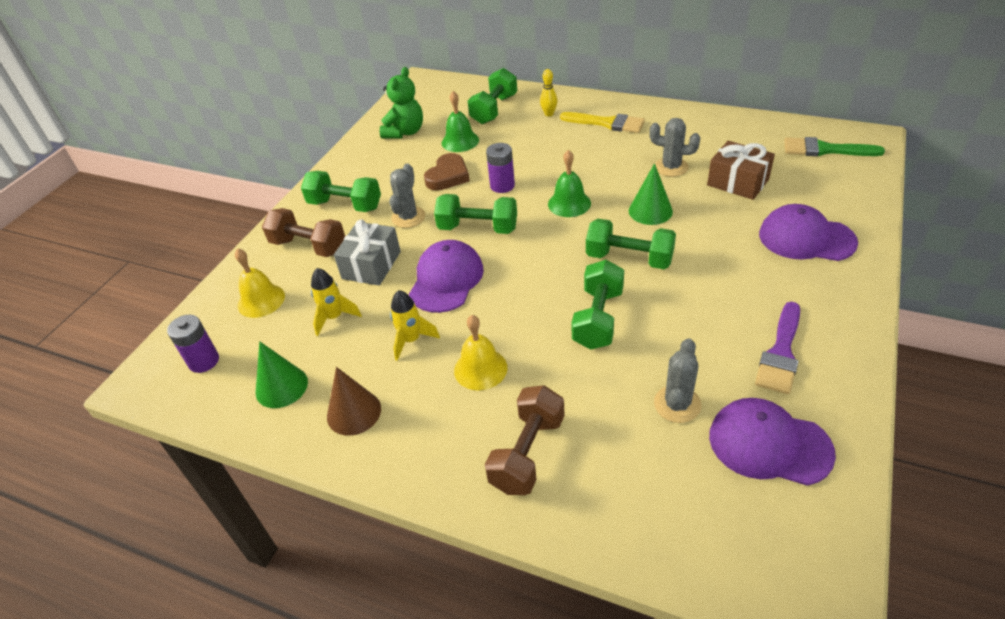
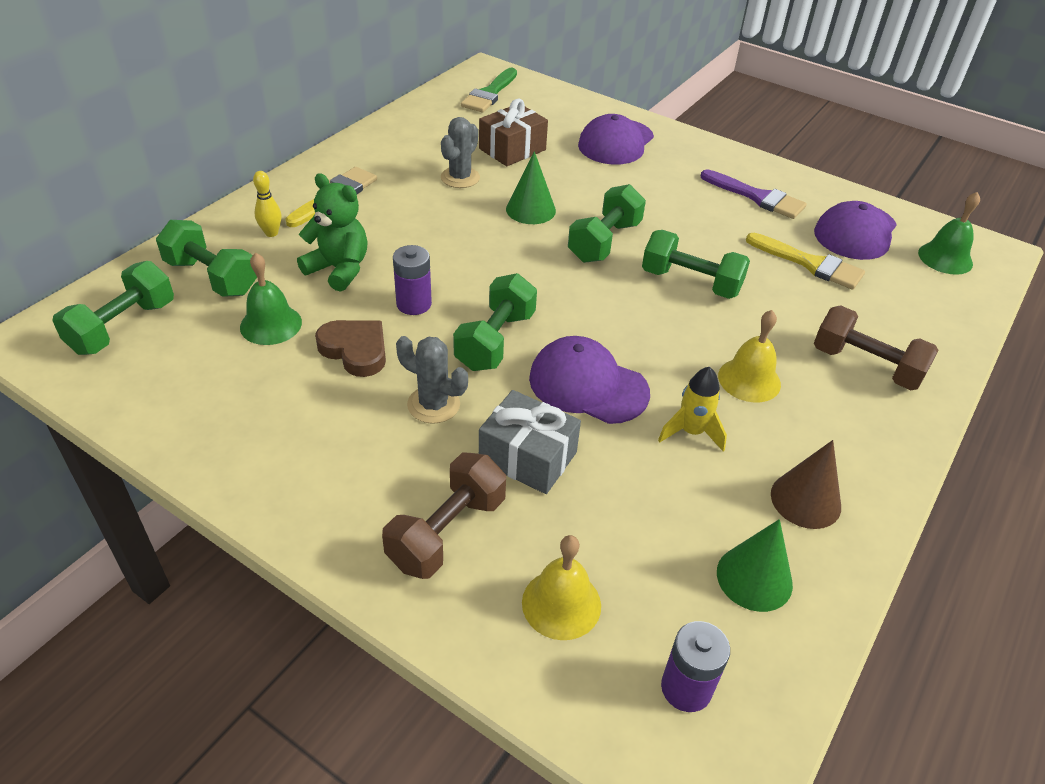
camera: 85 degrees left, 0 degrees up
green dumbbell [301,171,381,212] -> green dumbbell moved to [52,261,174,355]
yellow rocket [311,268,362,336] -> none
green teddy bear [380,67,423,139] -> green teddy bear moved to [297,173,367,292]
green bell [548,150,591,217] -> green bell moved to [918,192,980,275]
grey cactus [654,338,702,423] -> yellow brush [746,233,865,290]

